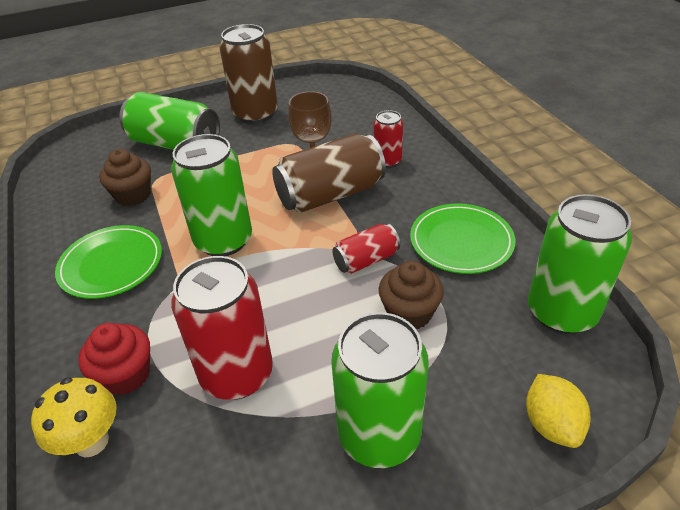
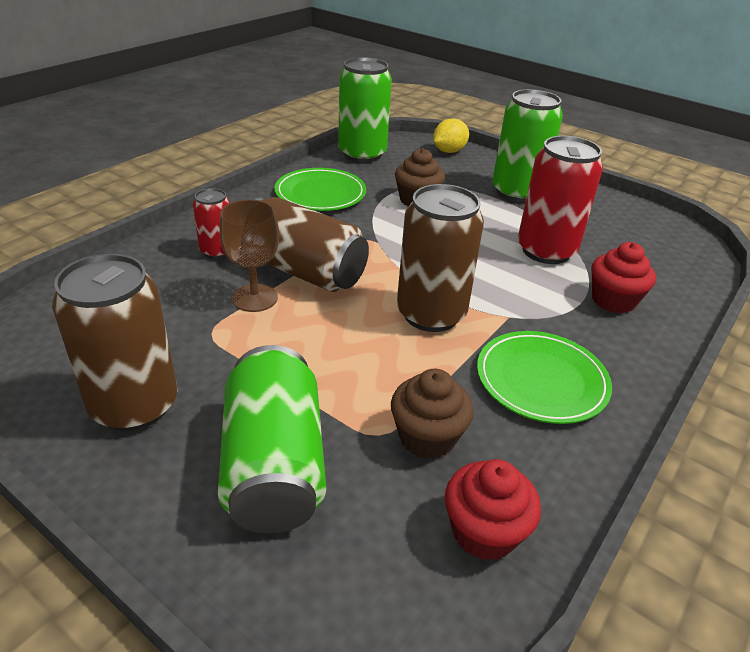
camera: 125 degrees left, 5 degrees down
yellow mushroom [31,378,117,457] -> none
green can [171,134,252,256] -> brown can [397,184,484,332]
red can [332,224,400,274] -> none
none -> red cupcake [445,459,541,561]

